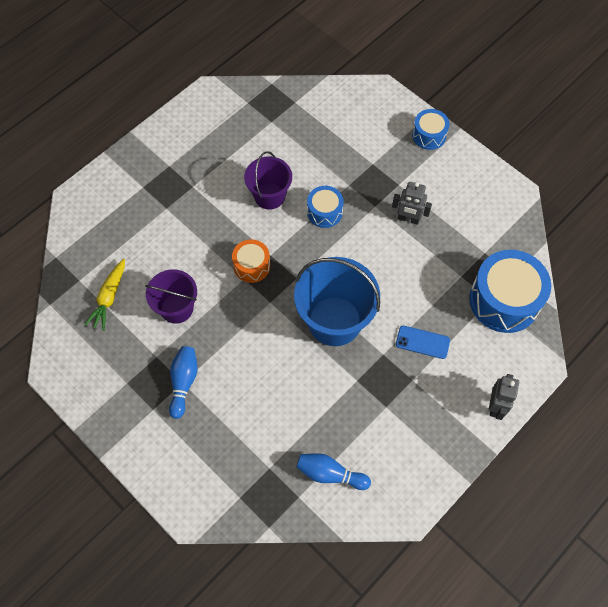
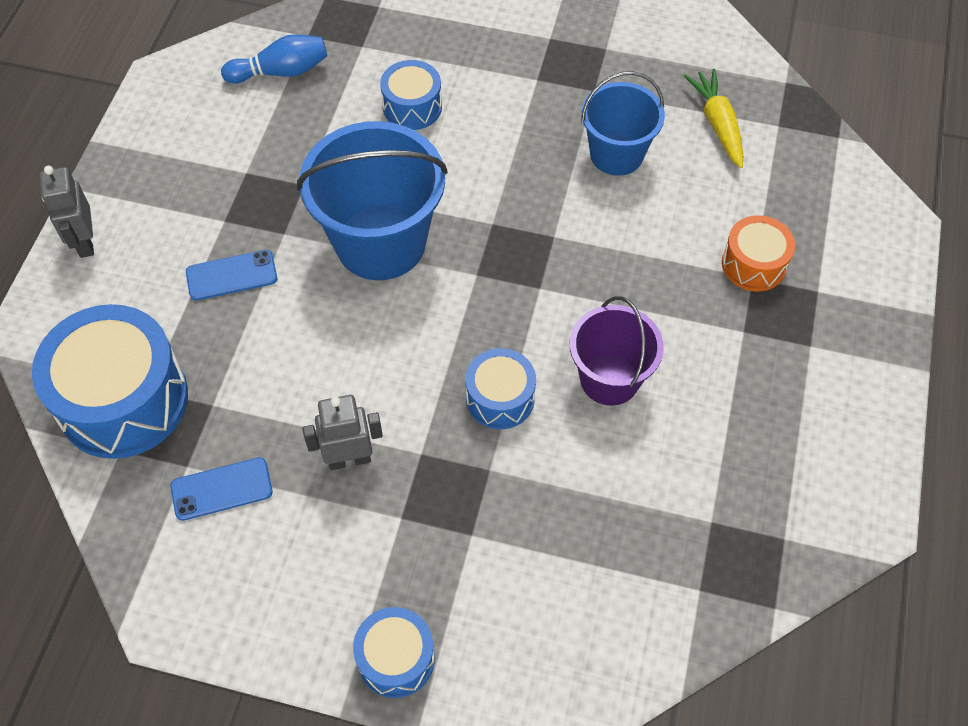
camera: 150 degrees right, 5 degrees down
purple bucket [145,269,197,324] -> blue bucket [581,71,665,176]
blue bowling pin [169,346,198,419] -> none
orange drum [232,239,270,283] -> orange drum moved to [722,215,795,292]
none -> blue phone [170,457,273,521]
none -> blue drum [380,60,442,130]

